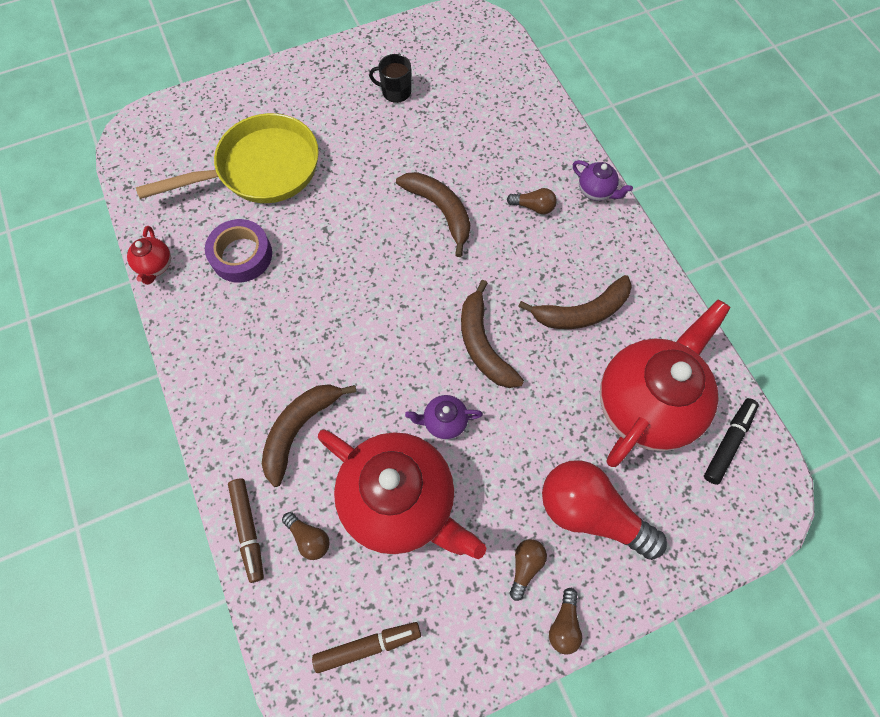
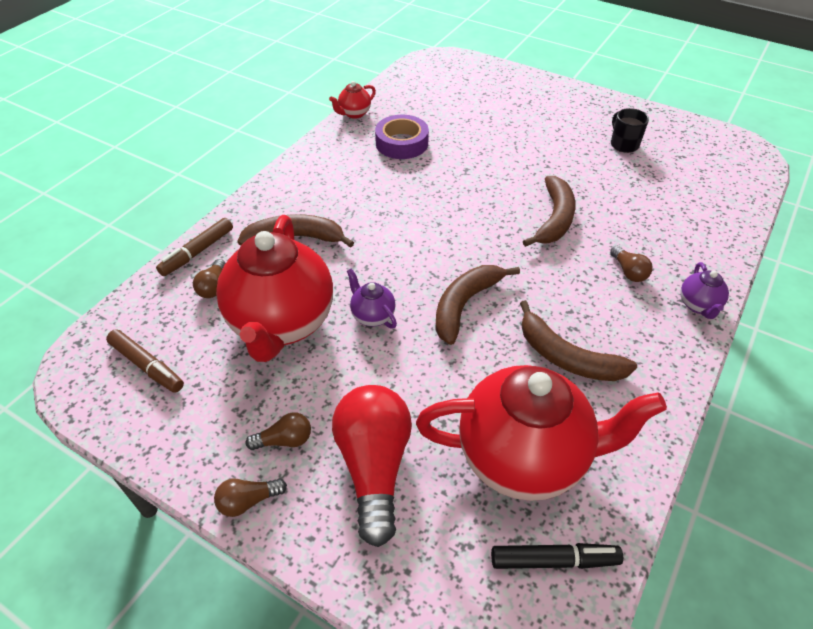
camera: 55 degrees right, 20 degrees down
yellow pan [136,113,319,203] -> none

